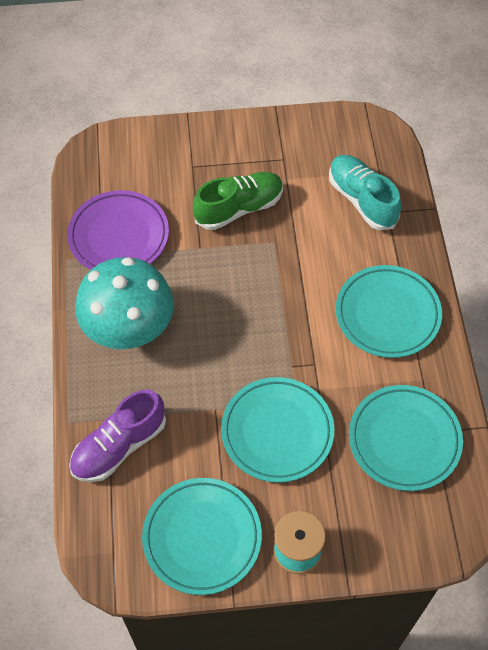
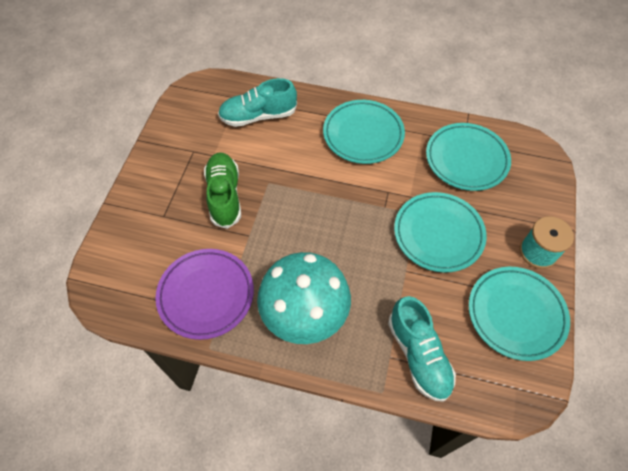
camera: 70 degrees left, 0 degrees up
purple shoe [69,390,166,482] -> turquoise shoe [388,296,456,402]

